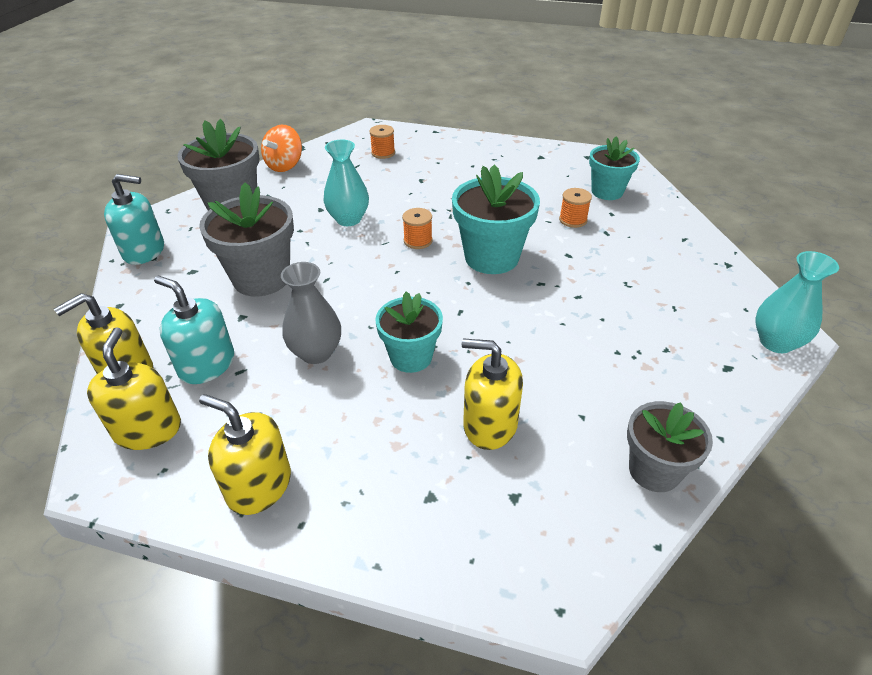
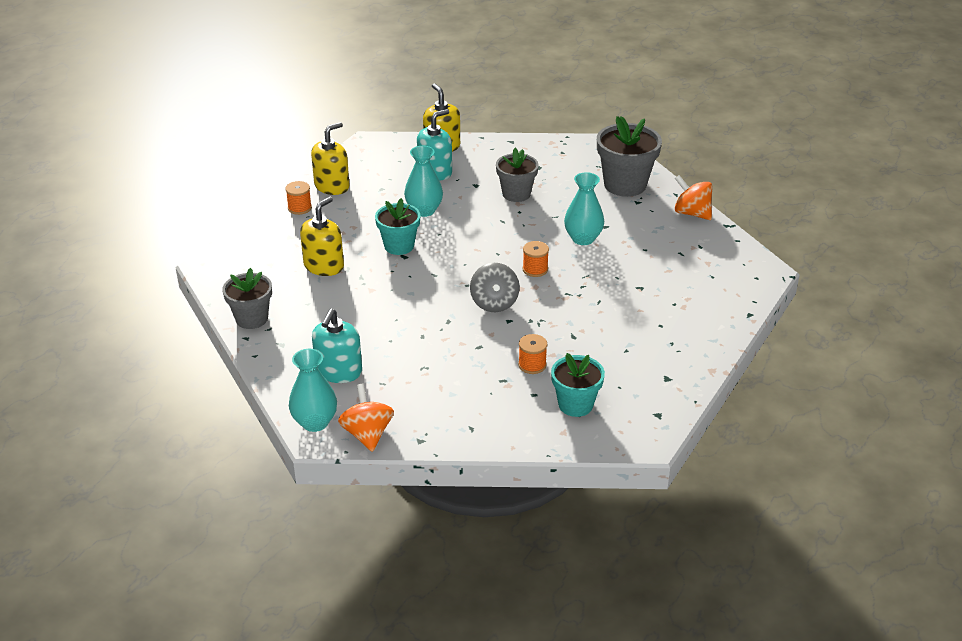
camera: 105 degrees right, 5 degrees down
yellow soap dispenser [87,327,181,450] -> none
turquoise soap dispenser [104,174,164,265] -> turquoise soap dispenser moved to [312,308,362,383]
grey flower pot [199,182,294,297] -> grey flower pot [496,148,539,202], size x0.66
grey vase [281,262,341,364] -> turquoise vase [404,146,443,217]
orange spool [369,125,395,159] -> orange spool moved to [285,181,312,215]
turquoise flower pot [452,165,540,274] -> grey spinning top [470,263,520,312]
none -> orange spinning top [338,384,394,452]

